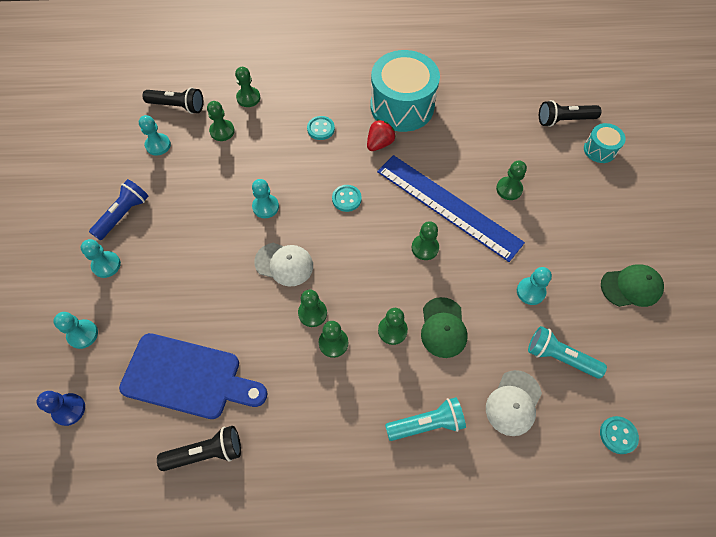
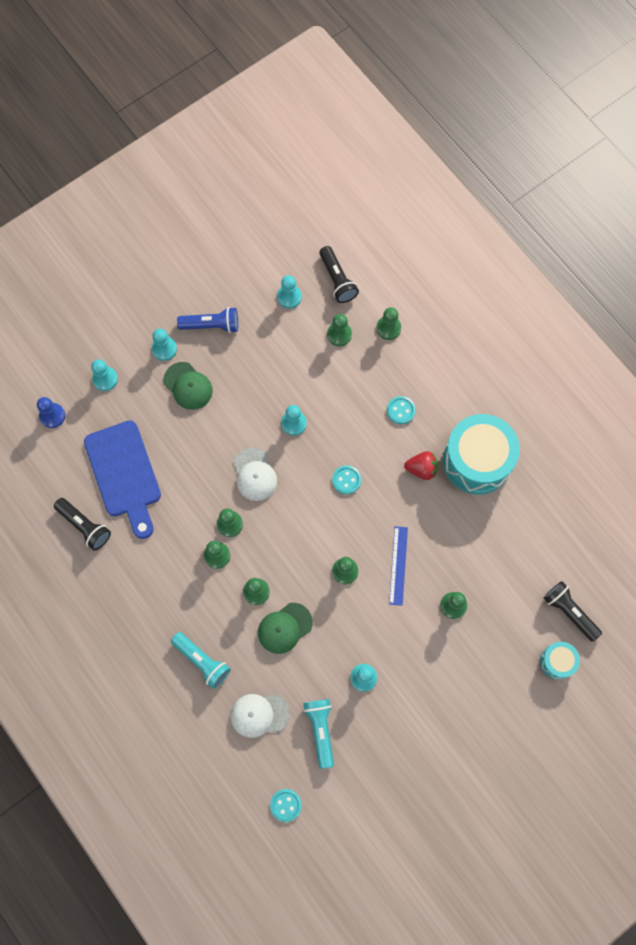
camera: 55 degrees right, 10 degrees up
blue ruler [377,155,525,262] -> blue ruler [389,526,408,606], size x0.49
green cap [601,264,664,307] -> green cap moved to [163,362,213,410]

